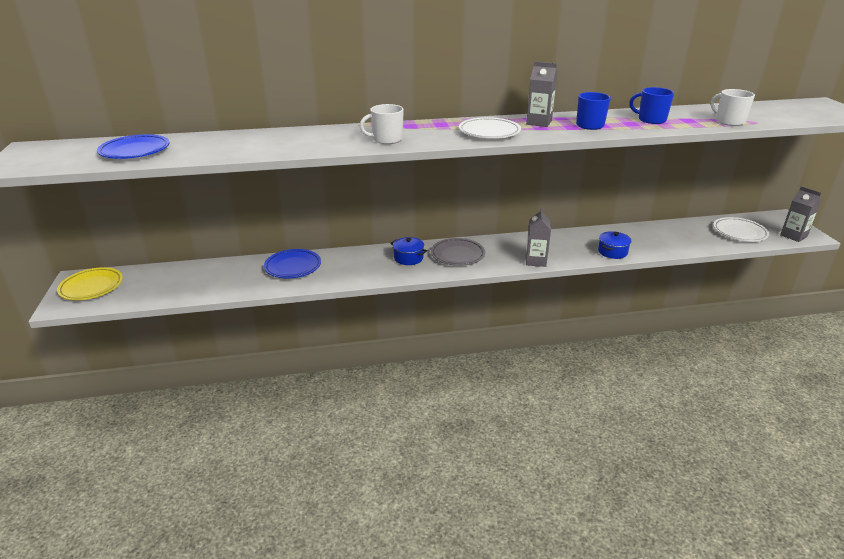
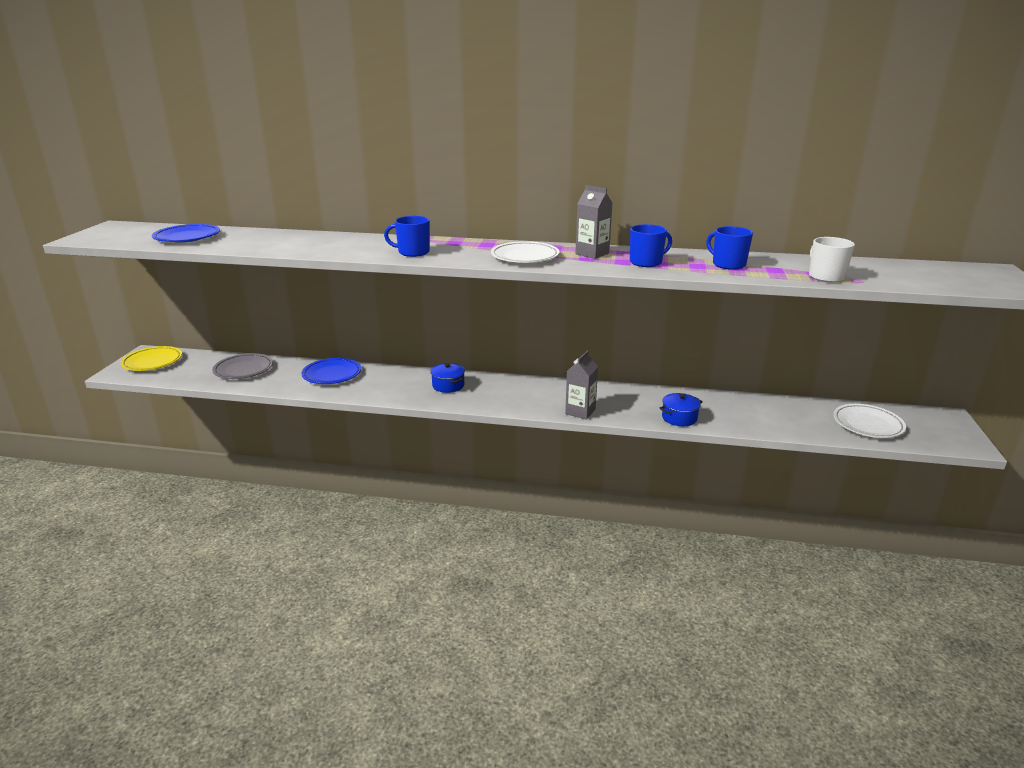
camera: 20 degrees right, 5 degrees down
white mug [360,104,404,144] -> blue mug [384,216,430,257]
grey plate [431,238,485,266] -> grey plate moved to [212,353,273,379]
grey carton [780,186,821,242] -> none

